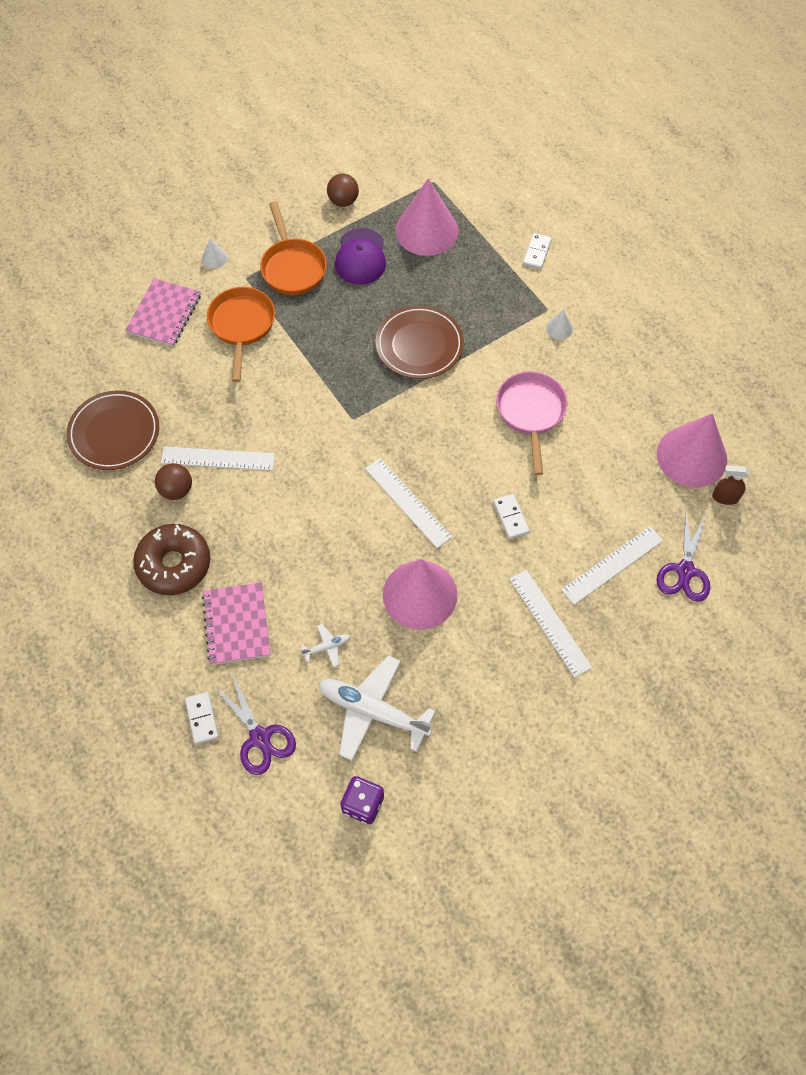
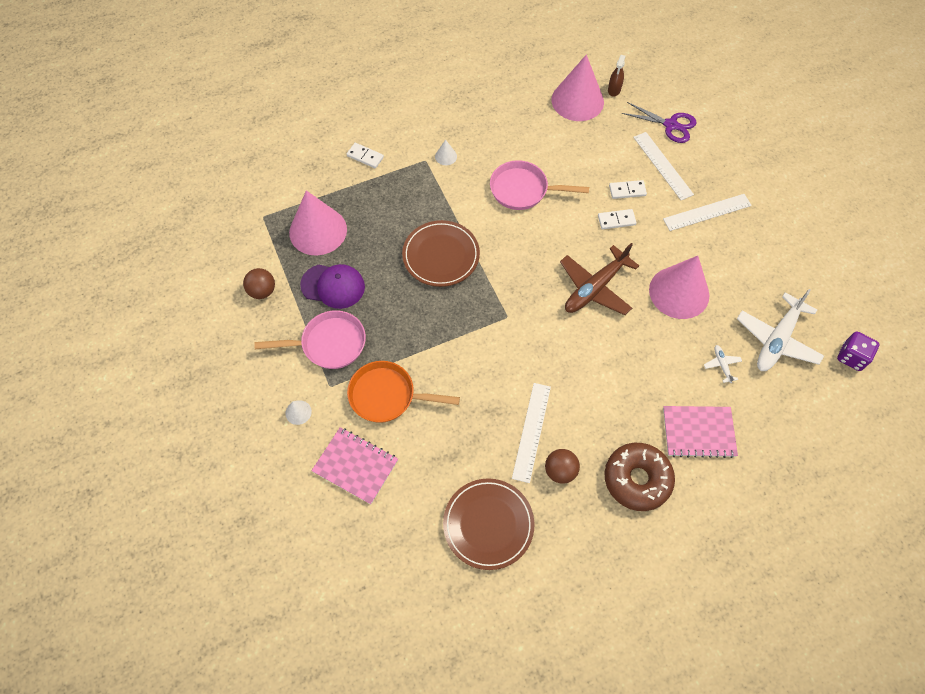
camera: 80 degrees left, 0 degrees up
white domino [185,692,219,744] -> white domino moved to [609,180,647,199]
purple scissors [214,674,296,775] -> none
orange pan [260,201,327,295] -> pink pan [254,310,366,369]
white ruler [365,458,452,548] -> brown plane [560,243,639,315]

